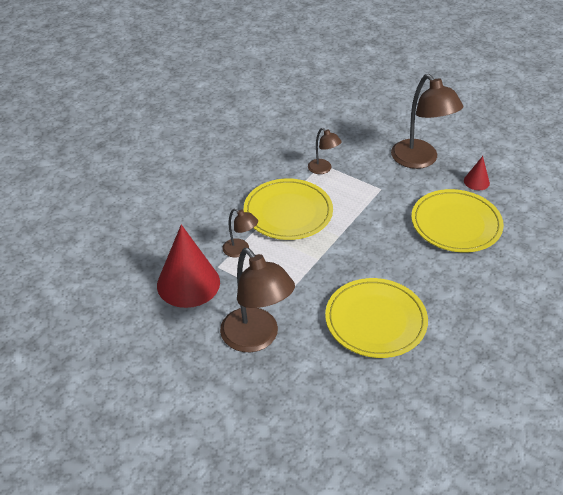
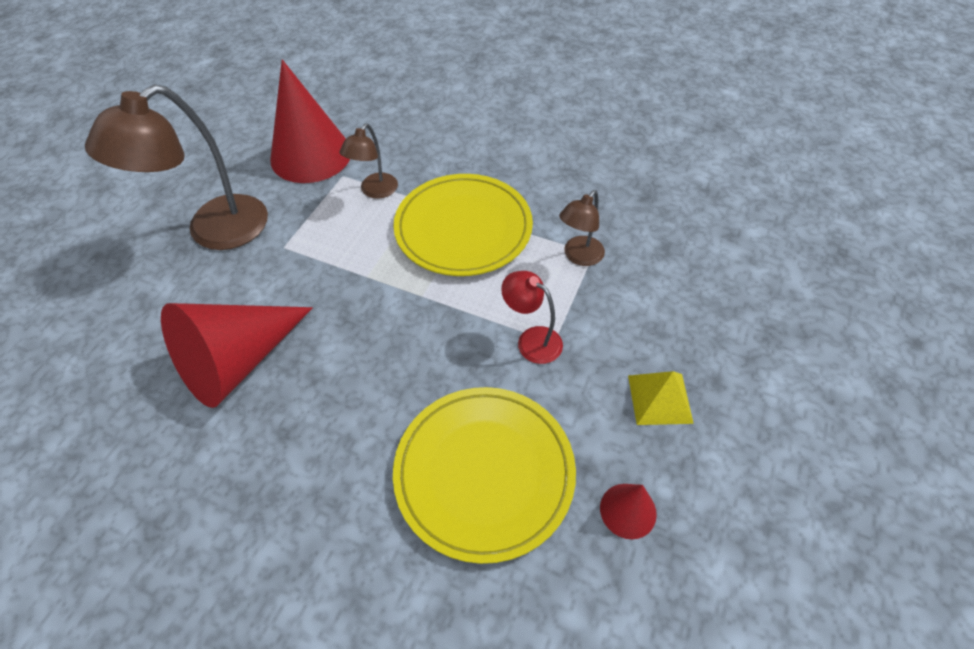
camera: 80 degrees right, 10 degrees up
yellow plate [325,278,428,358] -> red cone [161,303,313,408]
brown lamp [391,74,463,169] -> yellow pyramid [628,371,694,425]
none -> red lamp [501,271,563,364]

